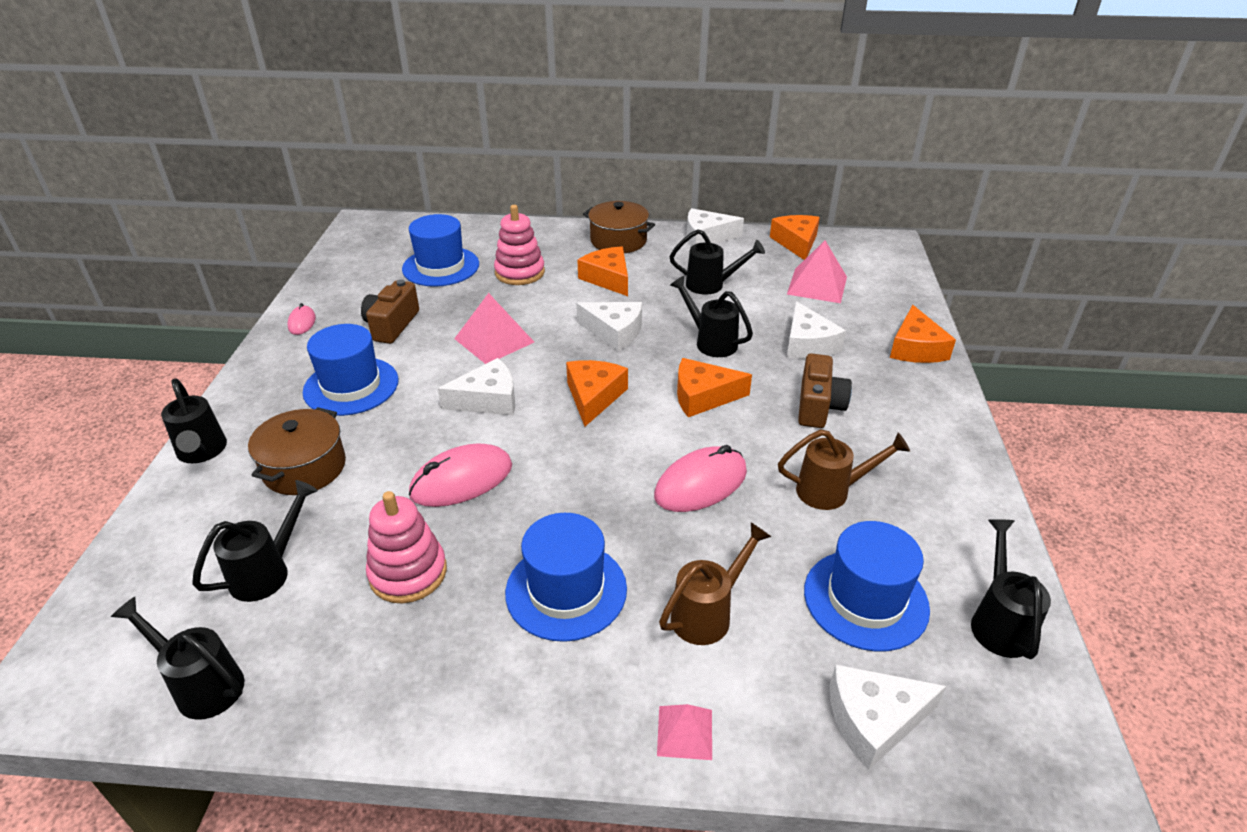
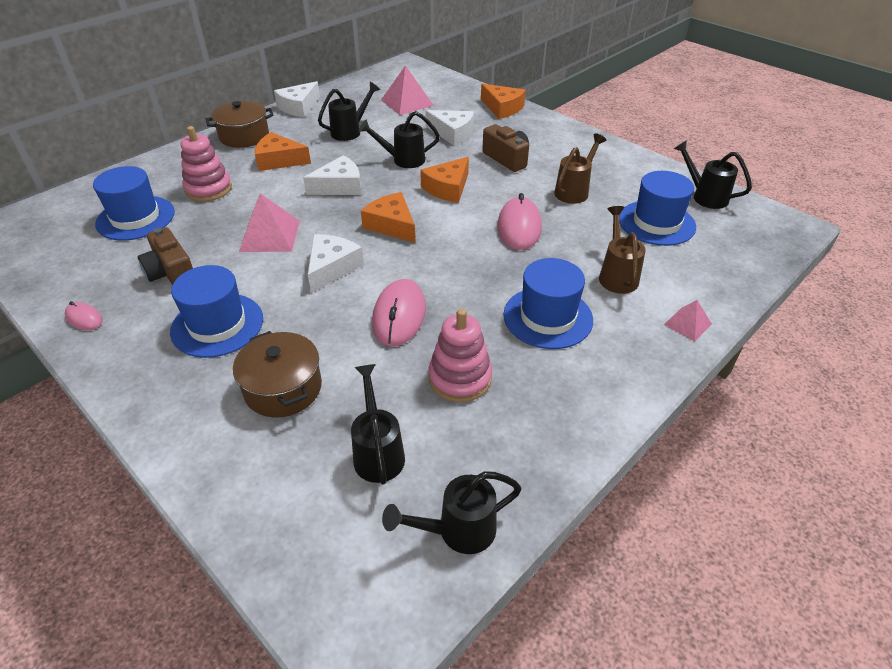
camera: 50 degrees left, 5 degrees up
black watering can [161,378,227,463] -> none
orange cheese [770,215,820,260] -> none
white cheese [830,664,946,770] -> none

